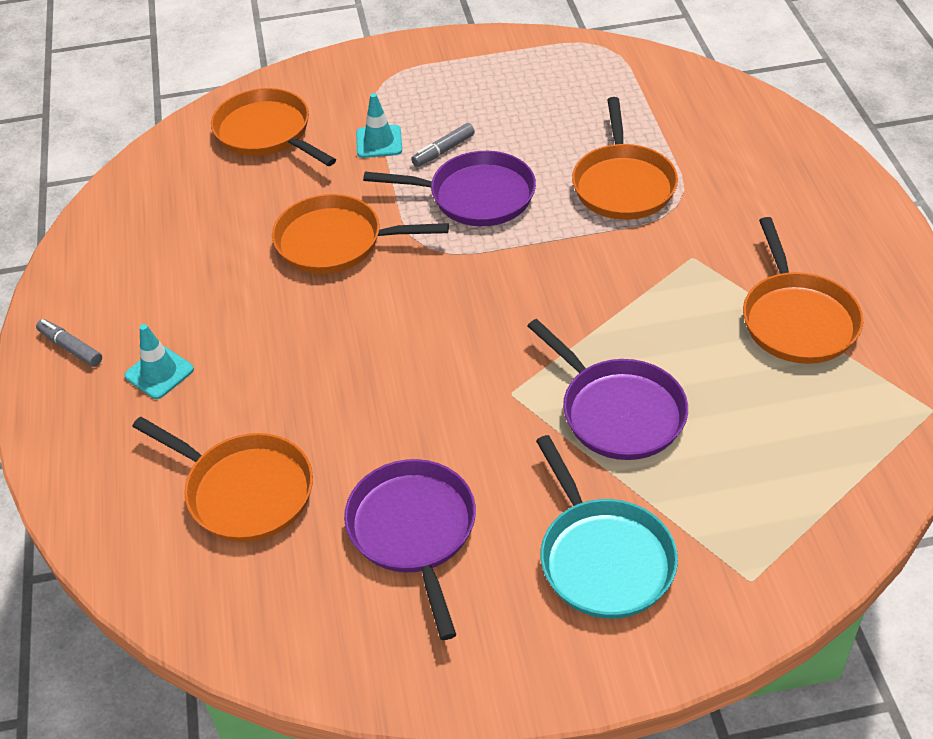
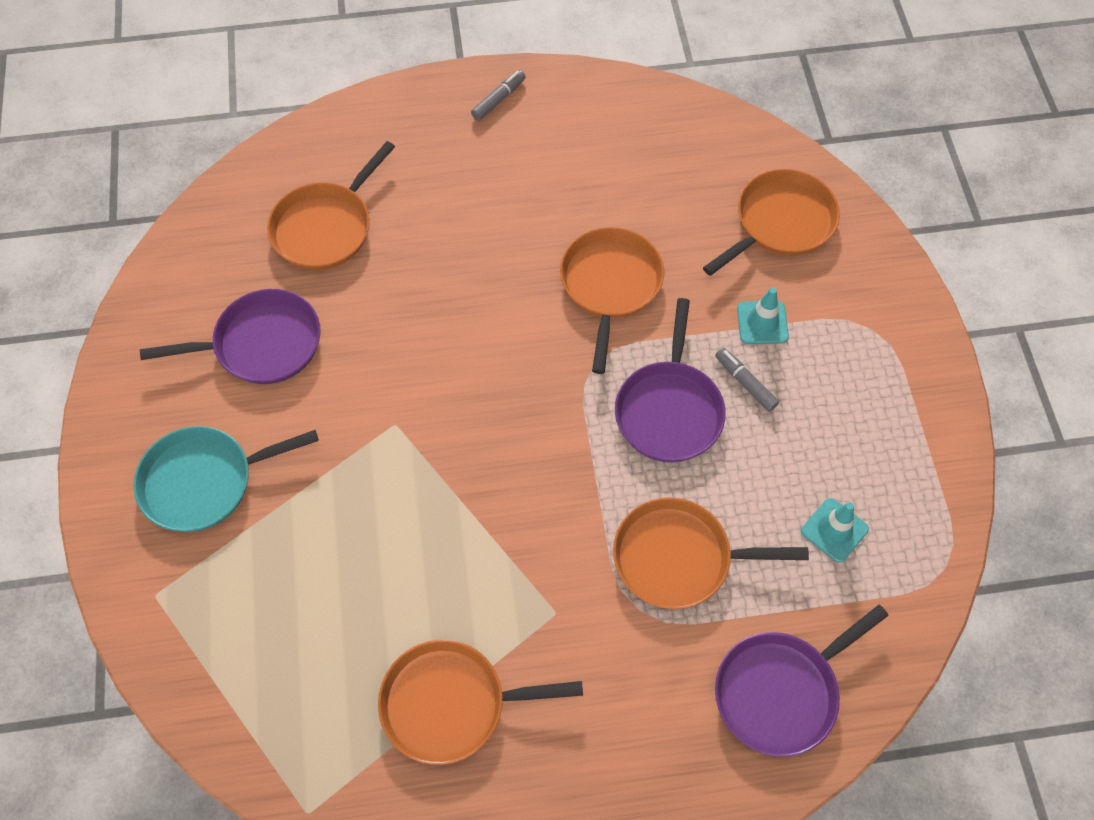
camera: 90 degrees right, 15 degrees up
turquoise traffic cone [124,324,194,399] -> turquoise traffic cone moved to [801,498,869,563]
purple pan [528,319,688,460] -> purple pan moved to [715,605,889,757]

